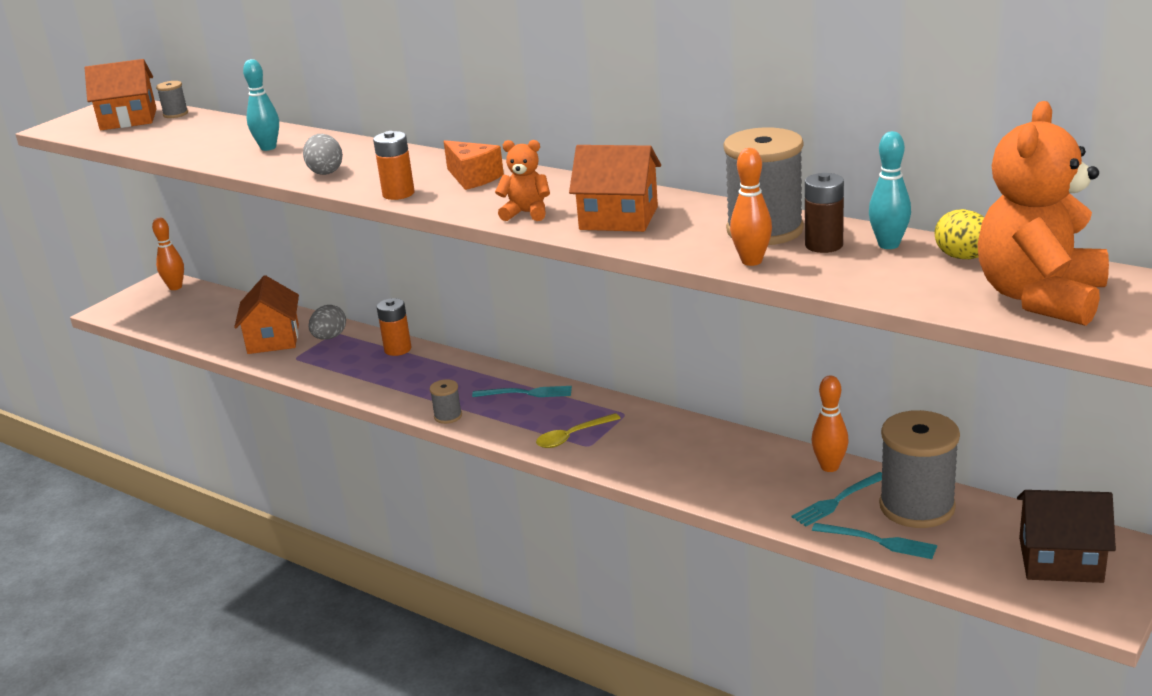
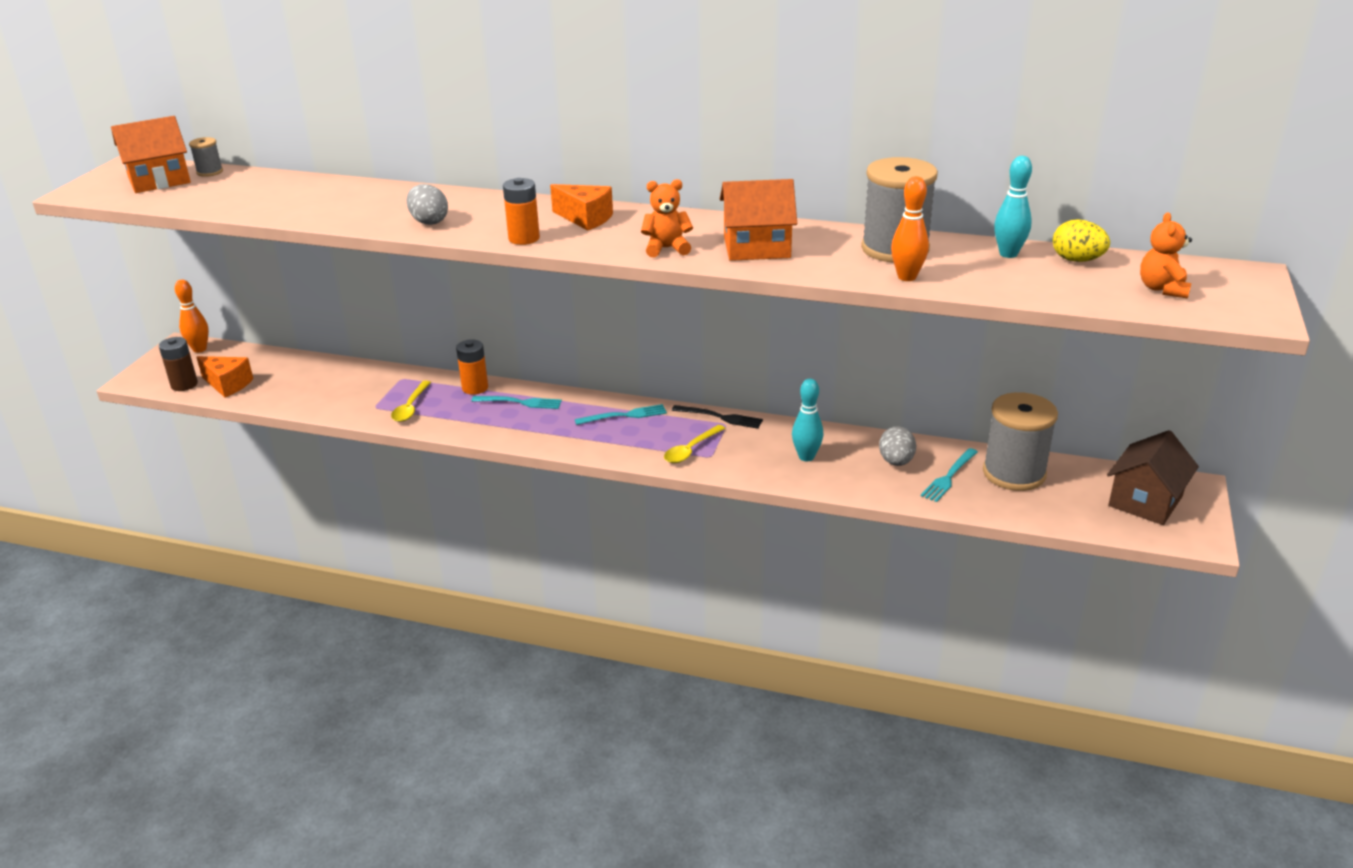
camera: 20 degrees left, 5 degrees up
orange house [234,275,299,354] -> none
turquoise bowling pin [243,59,279,151] -> turquoise bowling pin moved to [792,378,823,461]
grey egg [308,305,346,340] -> grey egg moved to [879,426,916,466]
grey spool [430,379,462,424] -> none
brown battery [805,173,844,253] -> brown battery moved to [159,337,198,391]
orange bowling pin [811,375,849,472] -> none
turquoise fork [812,523,937,559] -> turquoise fork moved to [472,396,562,409]
orange teddy bear [978,101,1109,326] -> orange teddy bear [1140,212,1192,298], size x0.48
brown house [1017,490,1116,583] -> brown house turned 45 degrees counterclockwise [1107,430,1199,525]
none -> orange cheese [196,356,253,397]
none -> yellow spoon [391,381,431,422]
none -> black fork [672,405,763,429]

